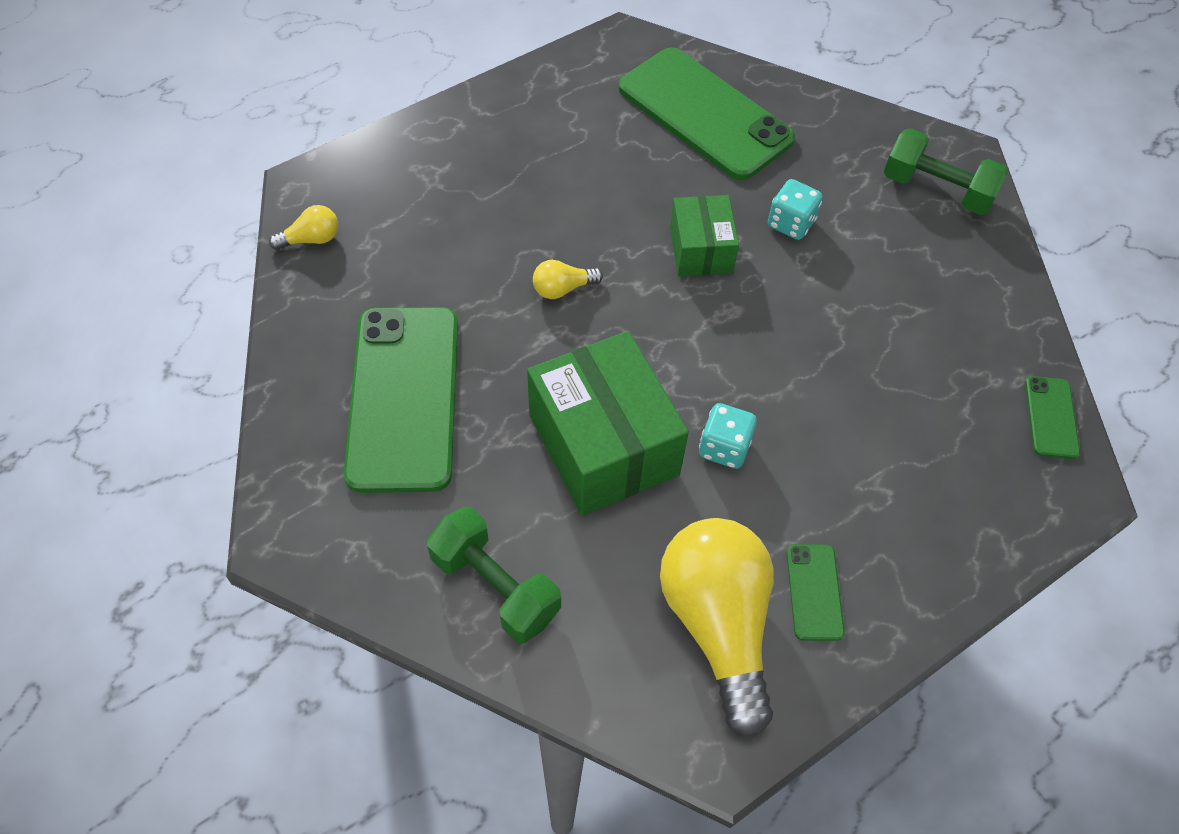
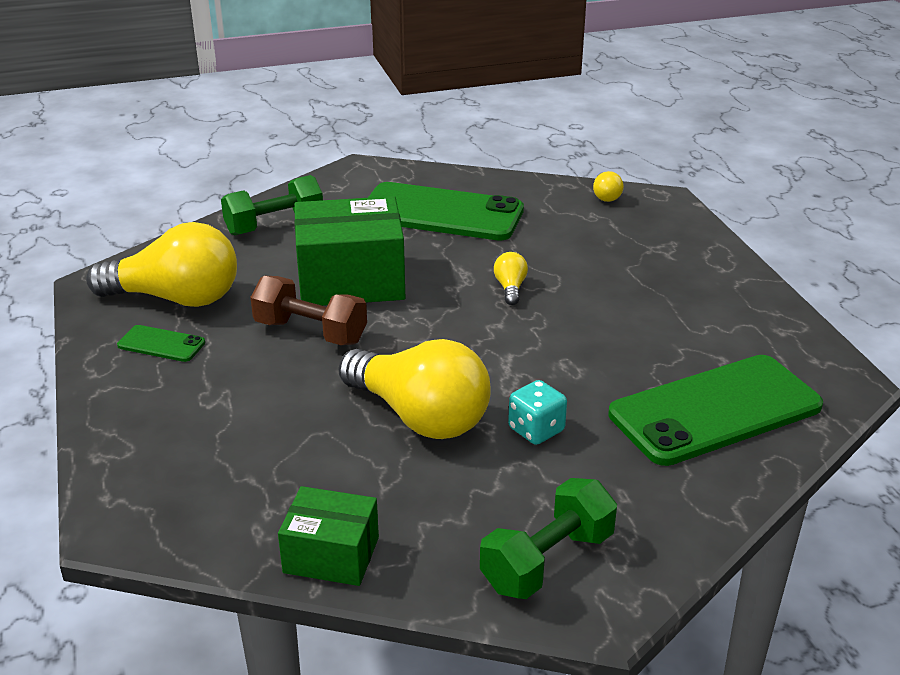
camera: 110 degrees right, 25 degrees down
green box [670,195,739,277] -> green box moved to [278,486,379,586]
turquoise dice [699,403,757,469] -> brown dumbbell [250,276,367,345]
green phone [1025,376,1080,459] -> none
none -> yellow light bulb [338,339,491,439]

